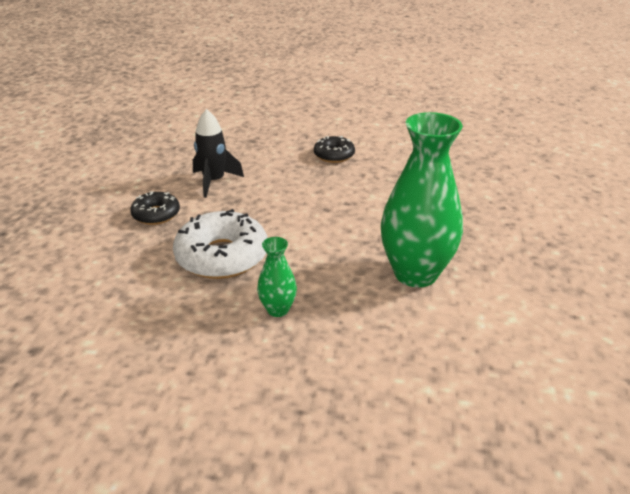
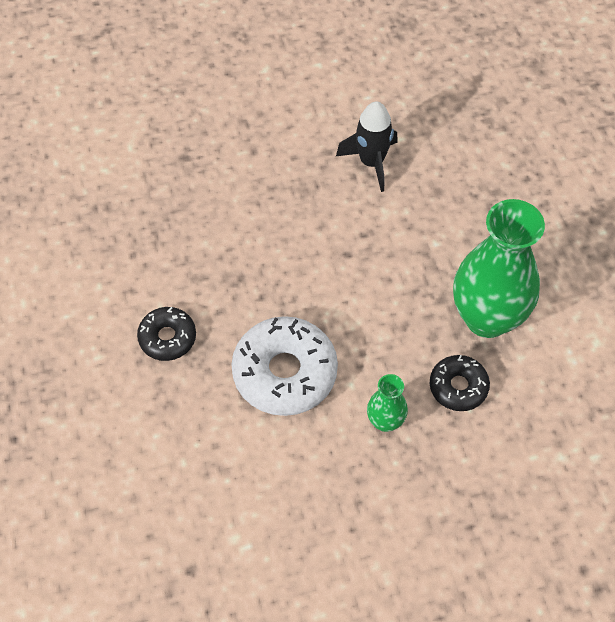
camera: 25 degrees left, 25 degrees up
black rocket [193,109,244,198] -> black rocket moved to [336,101,398,192]
black donut [314,136,355,163] -> black donut moved to [430,355,490,411]

